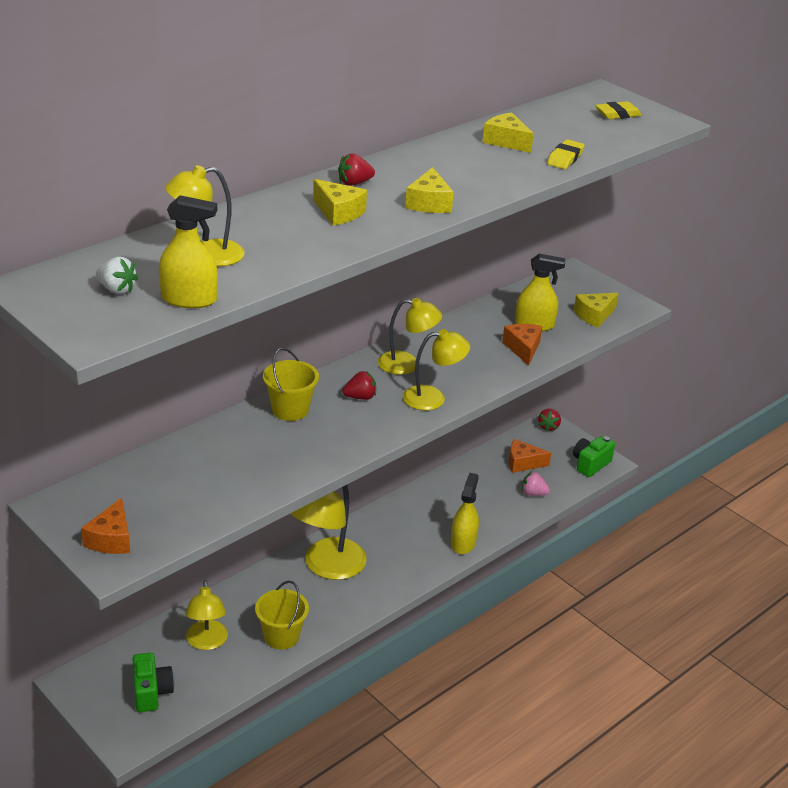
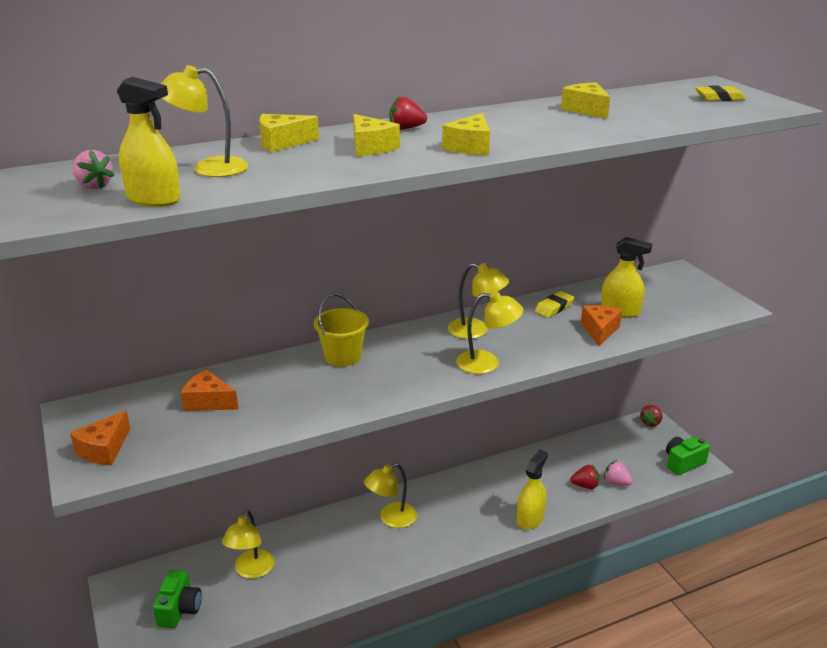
camera: 20 degrees right, 5 degrees down
white strawberry [96,257,138,294] -> pink strawberry [73,150,115,189]
yellow bucket [255,581,309,649] -> none
yellow lamp [290,485,367,580] -> yellow lamp [364,463,417,528], size x0.62
red strawberry [342,371,376,400] -> red strawberry moved to [571,465,600,489]
orange cheese [509,439,551,473] -> orange cheese moved to [181,369,238,411]
yellow eraser [547,139,585,169] -> yellow eraser moved to [534,291,574,318]
yellow cheese [574,293,619,328] -> yellow cheese moved to [259,114,319,152]

